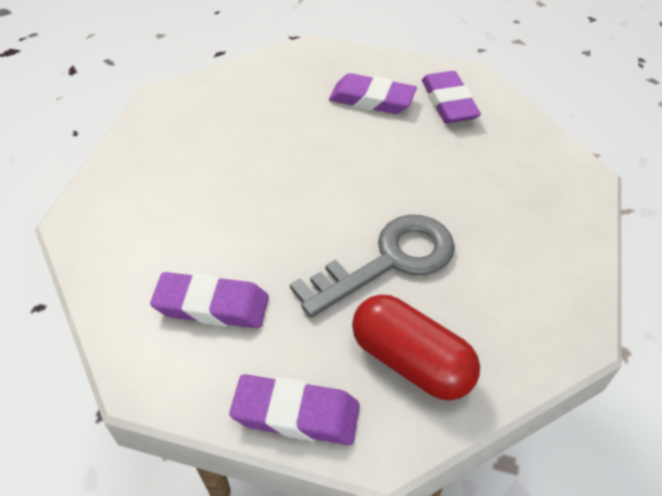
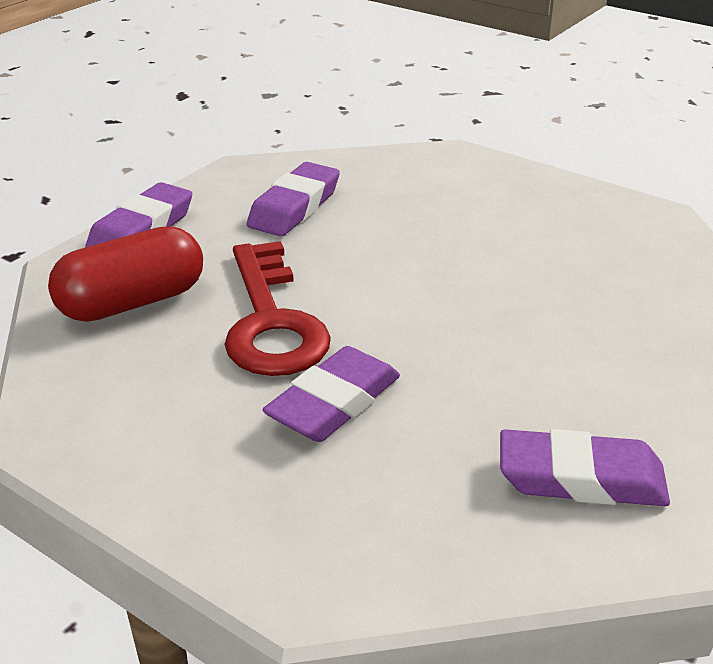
camera: 110 degrees right, 15 degrees down
grey key [290,215,455,318] -> red key [224,241,331,376]
purple eraser [329,73,417,114] -> purple eraser moved to [263,346,400,442]

